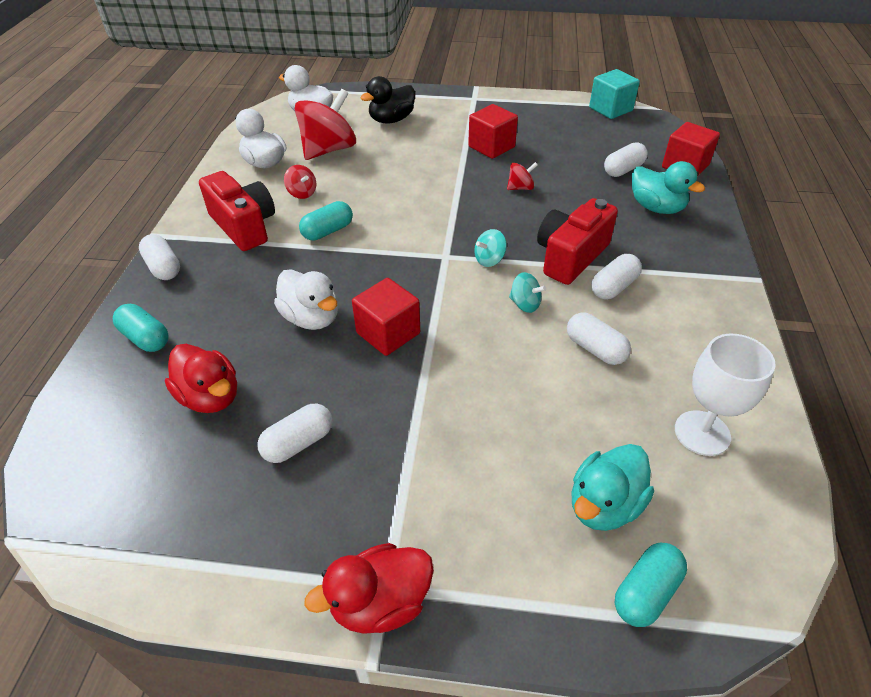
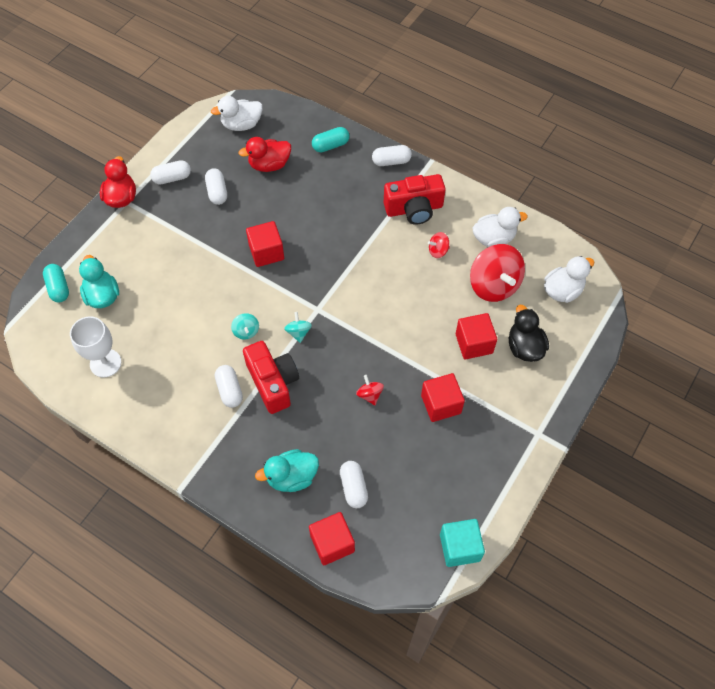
camera: 115 degrees right, 15 degrees up
white duck [274,269,338,330] -> white duck moved to [211,96,263,131]
turquoise capsule [299,201,353,240] -> none
red spinning top [507,162,538,190] -> red spinning top turned 150 degrees clockwise [356,375,384,405]
turquoise spinning top [509,272,546,313] -> turquoise spinning top turned 75 degrees counterclockwise [231,313,259,340]
white capsule [567,312,631,365] -> white capsule moved to [150,160,191,185]
none -> red cube [456,313,497,359]

